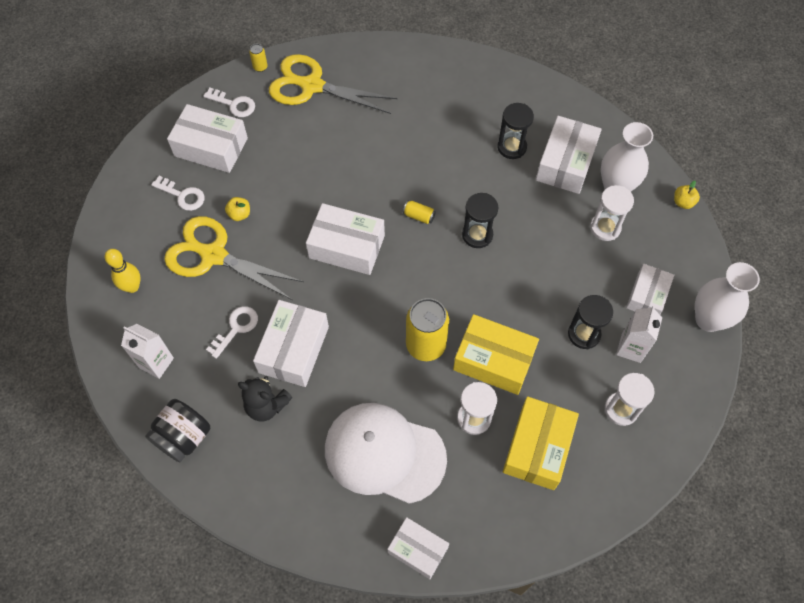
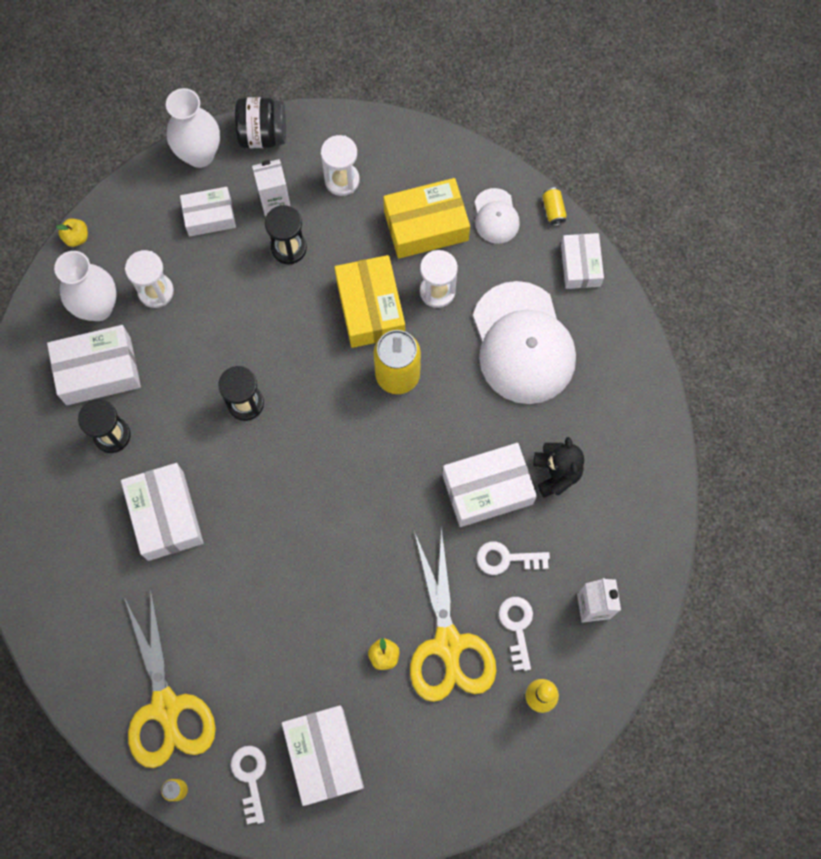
camera: 125 degrees left, 10 degrees up
black jar [145,399,210,462] -> black jar moved to [235,97,286,148]
white key [151,176,205,211] -> white key moved to [499,597,533,671]
white box [306,203,385,275] -> white box moved to [121,463,203,561]
yellow can [403,201,436,224] -> yellow can moved to [542,188,566,226]
none -> white cap [474,188,520,244]

